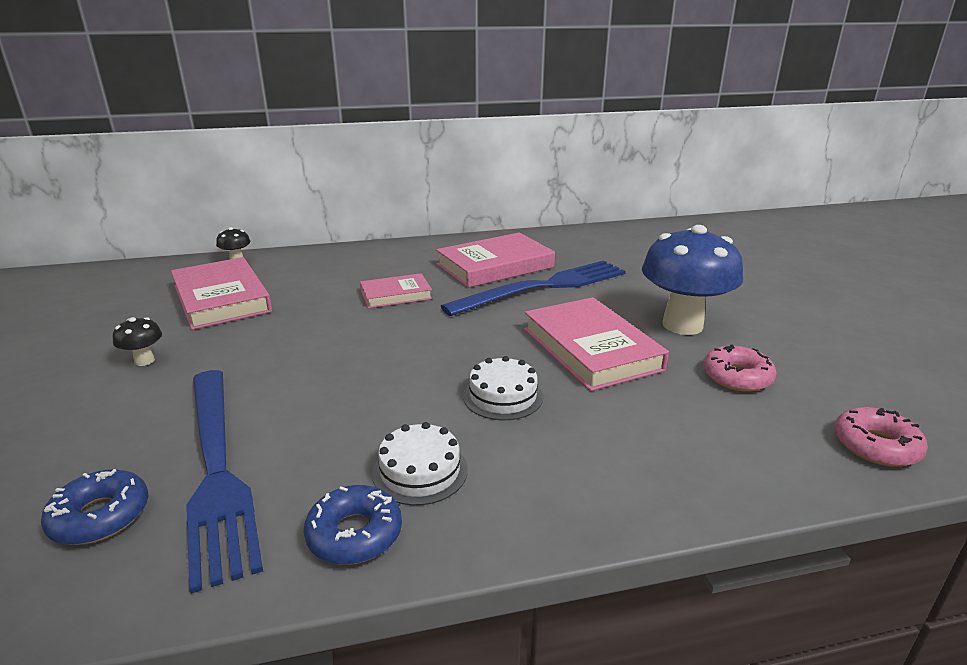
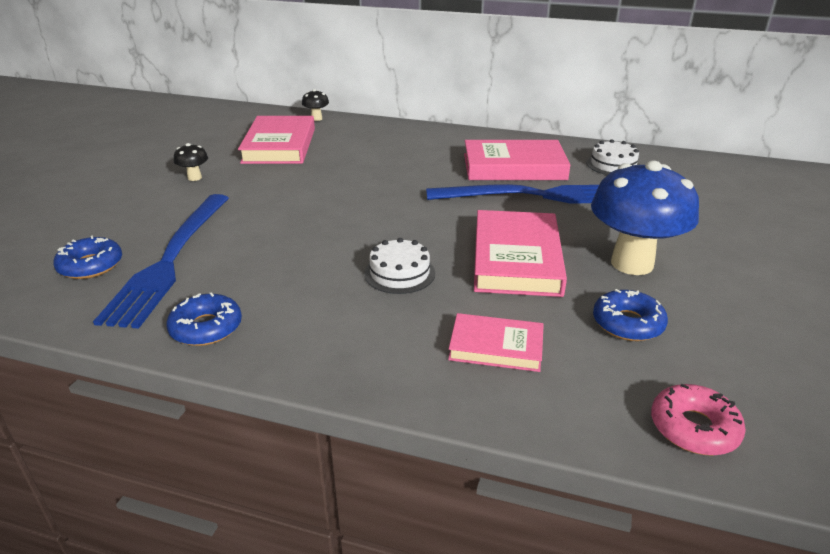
camera: 30 degrees right, 5 degrees up
pink book [360,273,432,308] -> pink book moved to [448,313,544,372]
white cake [372,422,468,505] -> white cake moved to [586,139,640,175]
pink donut [703,344,776,392] -> blue donut [593,289,668,341]

